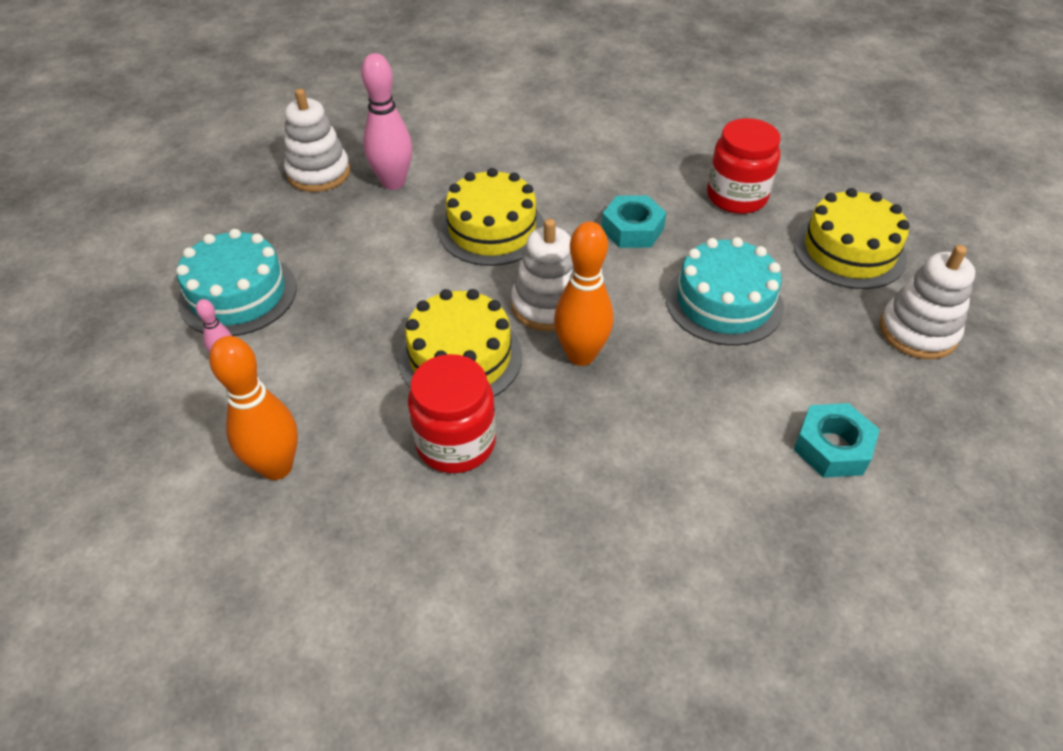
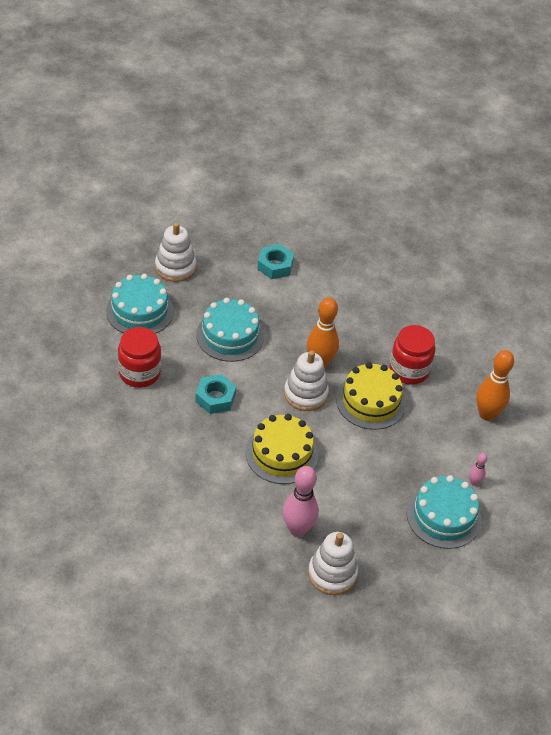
camera: 140 degrees left, 0 degrees up
yellow cake [794,188,910,289] -> turquoise cake [106,274,174,334]

